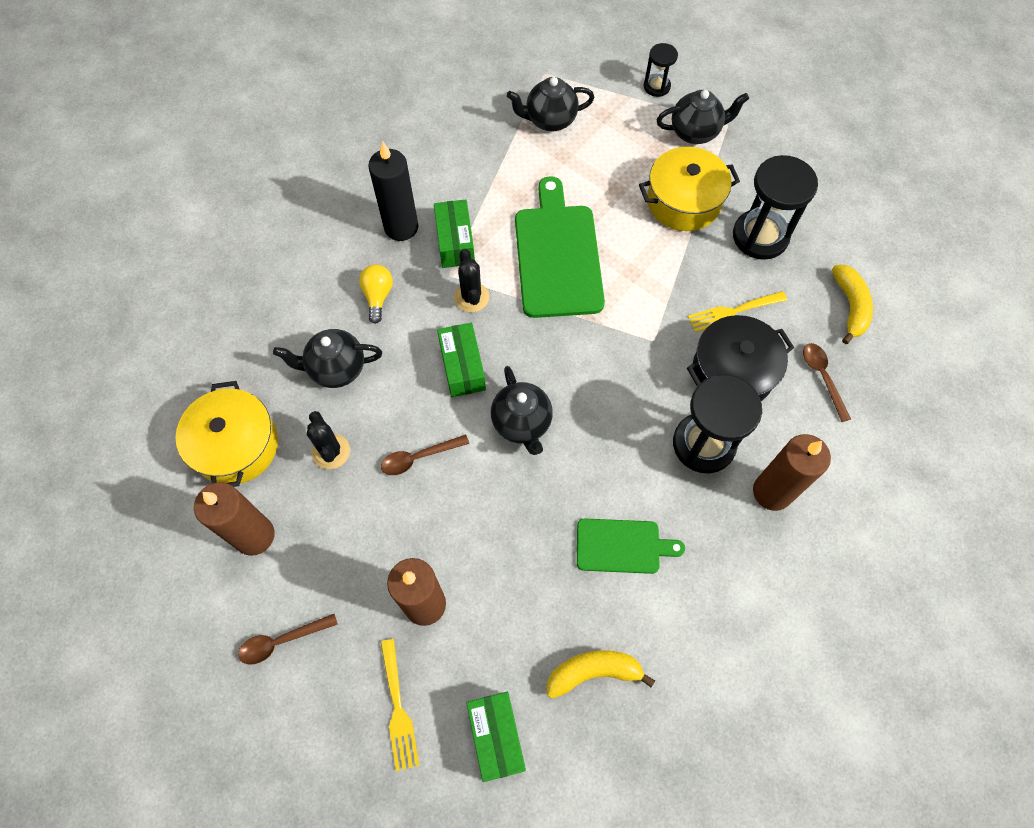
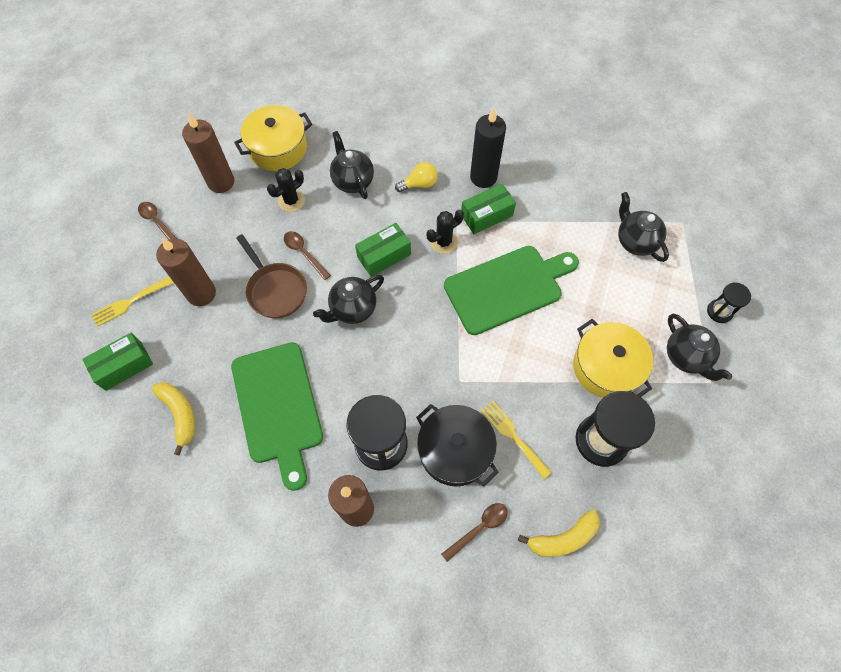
camera: 70 degrees right, 0 degrees up
green cutting board [577,518,685,574] -> green cutting board [231,342,323,491], size x1.78
none -> brown pan [236,234,307,318]

